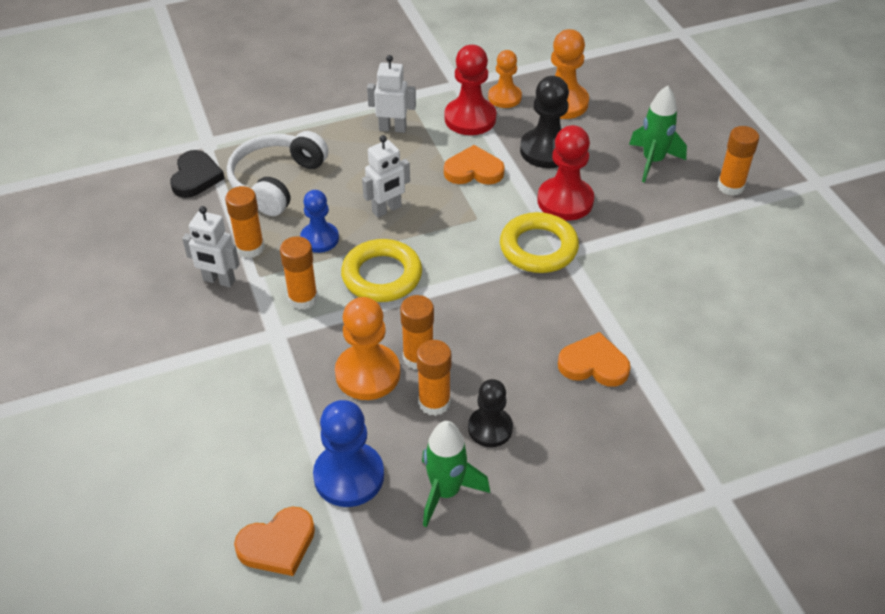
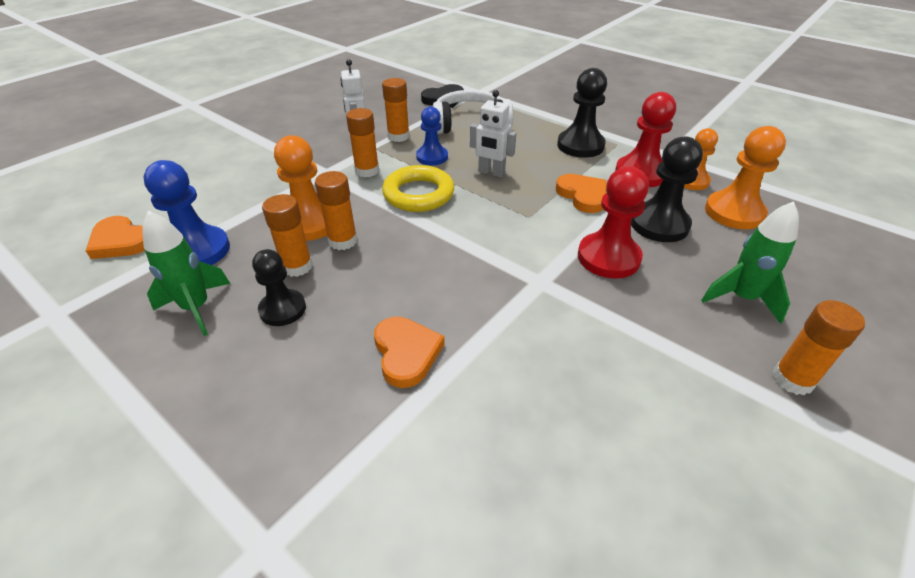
camera: 60 degrees right, 5 degrees down
white robot [367,55,416,133] -> black pawn [557,68,607,158]
yellow ring [500,212,579,273] -> none

